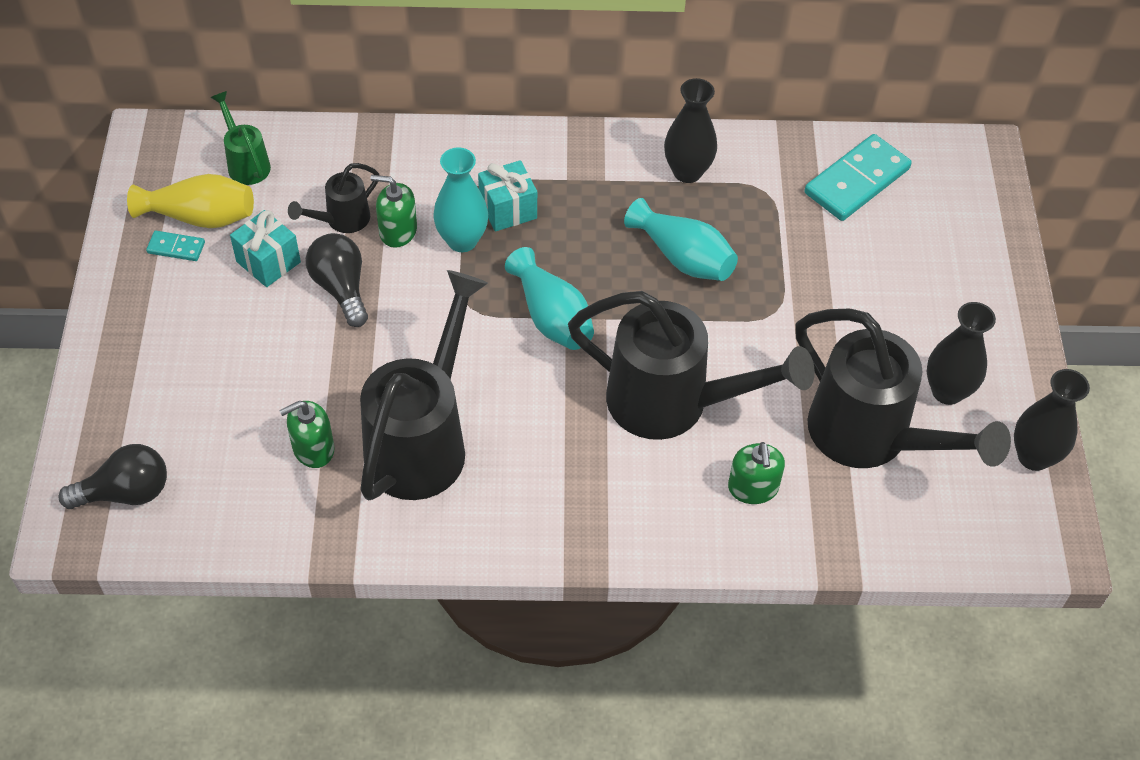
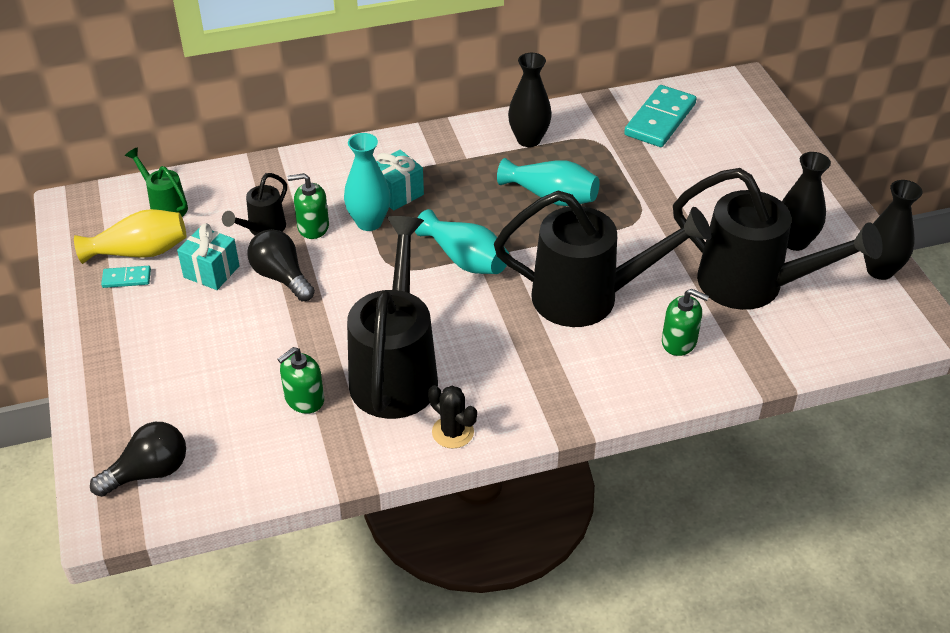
camera: 15 degrees left, 10 degrees down
green soap dispenser [728,442,785,504] -> green soap dispenser turned 45 degrees counterclockwise [662,289,709,356]
none -> black cactus [428,385,477,449]

